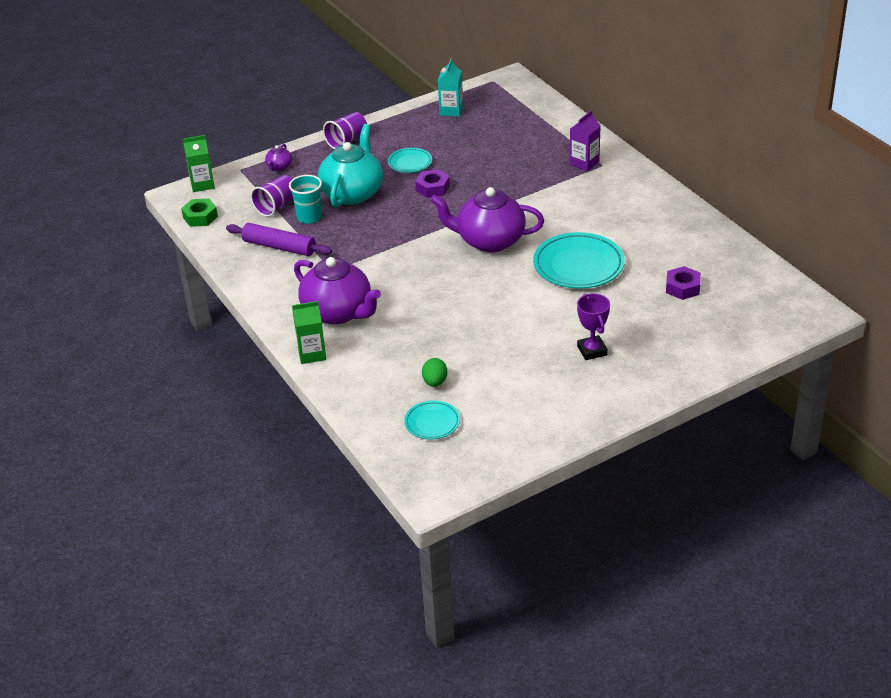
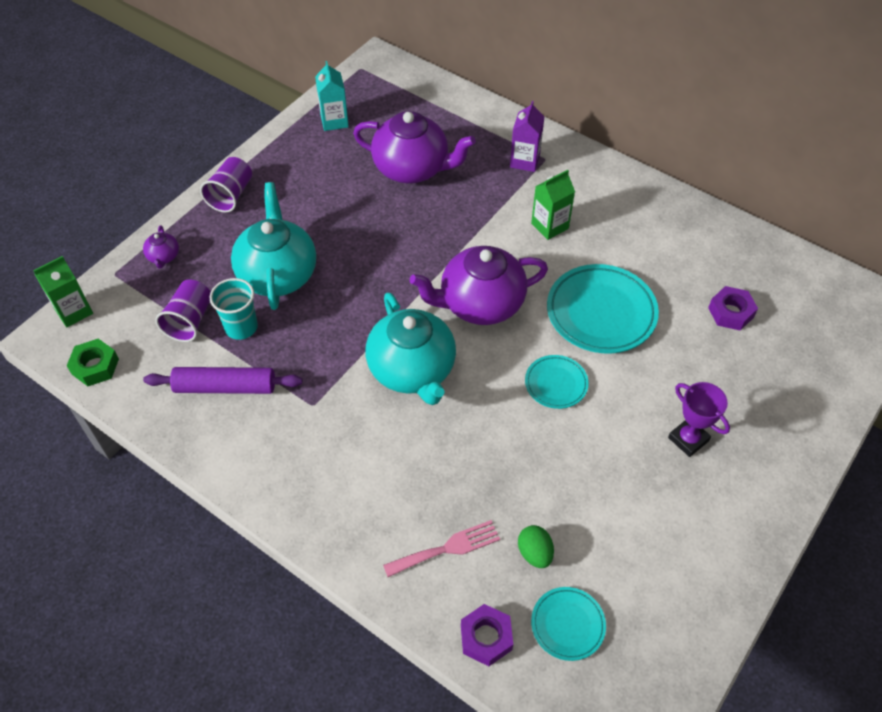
camera: 25 degrees left, 15 degrees up
green carton [292,301,326,364] -> green carton moved to [531,170,575,240]
purple teapot [294,257,381,325] -> purple teapot moved to [353,111,476,183]
turquoise plate [388,148,432,173] -> turquoise plate moved to [525,355,589,409]
purple nut [415,169,450,198] -> purple nut moved to [461,604,513,666]
none -> turquoise teapot [366,293,456,405]
none -> pink fork [383,520,500,577]

